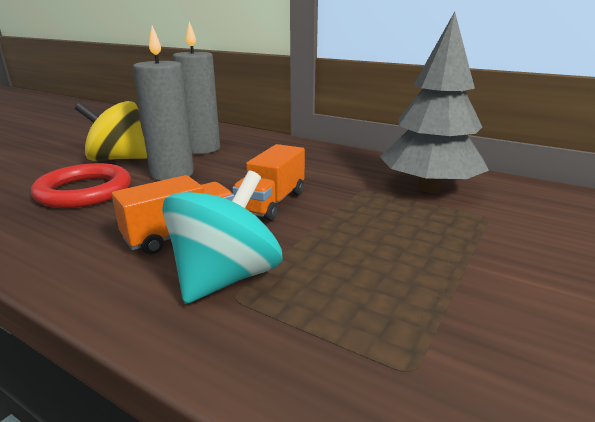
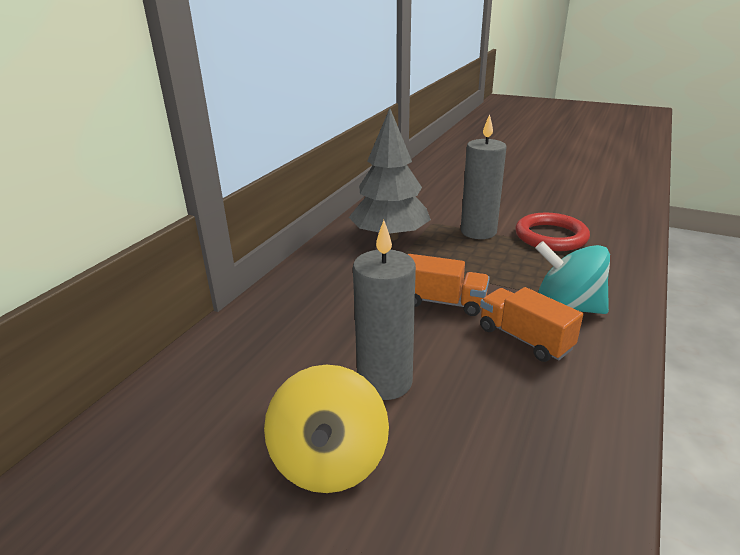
camera: 95 degrees left, 5 degrees up
red ring [31,163,131,208] -> red ring moved to [515,213,590,251]
grey candle [172,21,220,154] -> grey candle moved to [461,114,507,239]

